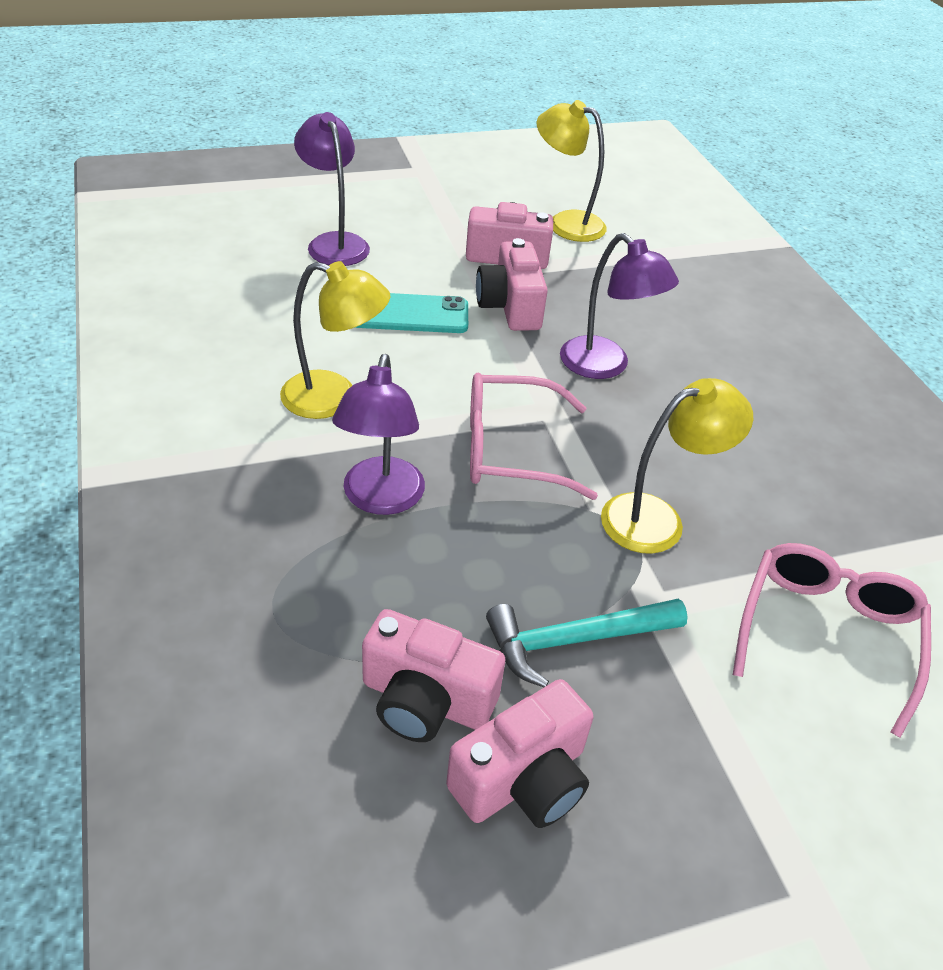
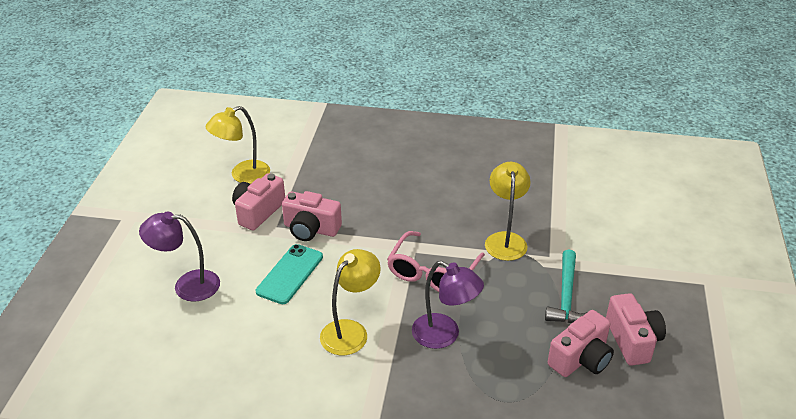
camera: 60 degrees left, 5 degrees down
purple lamp [560,233,679,379] -> none
pink glasses [733,543,931,738] -> none

